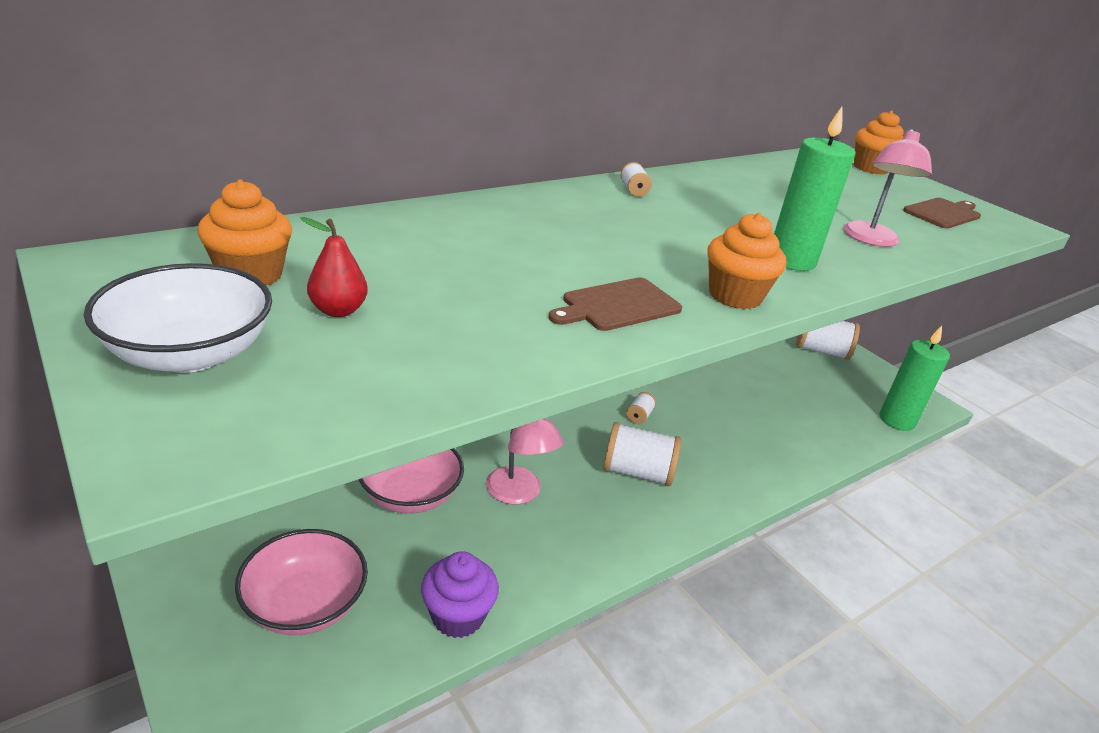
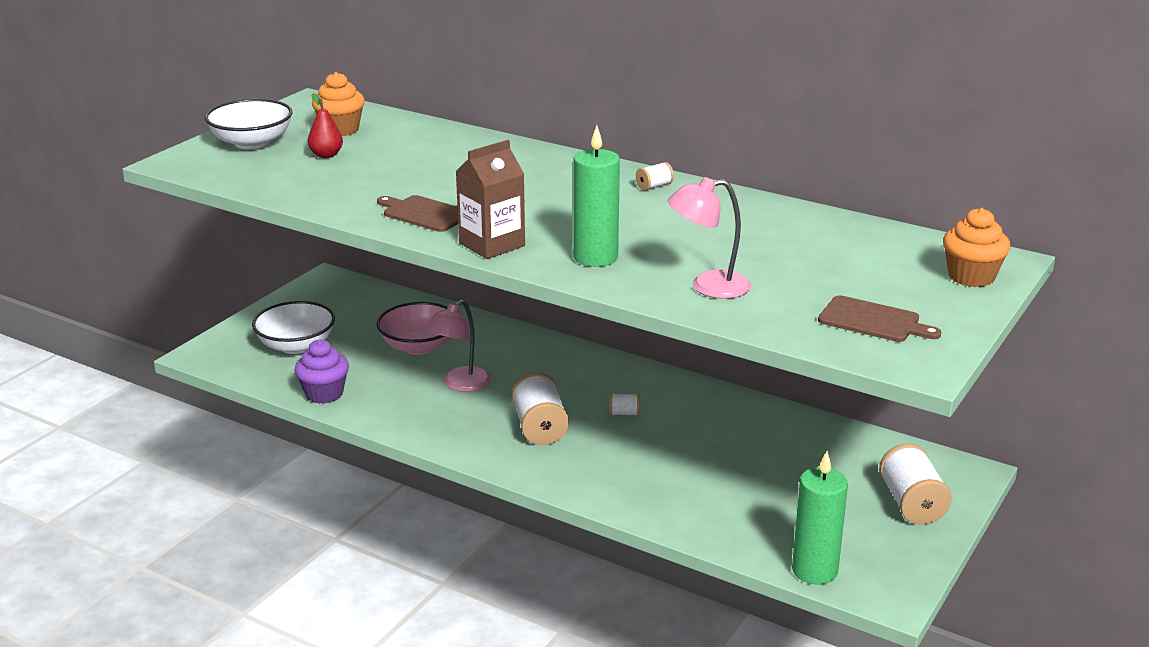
camera: 70 degrees right, 5 degrees down
pink bowl [235,529,368,635] -> white bowl [252,301,335,354]
orange cupcake [707,213,786,309] -> brown carton [455,140,525,259]

